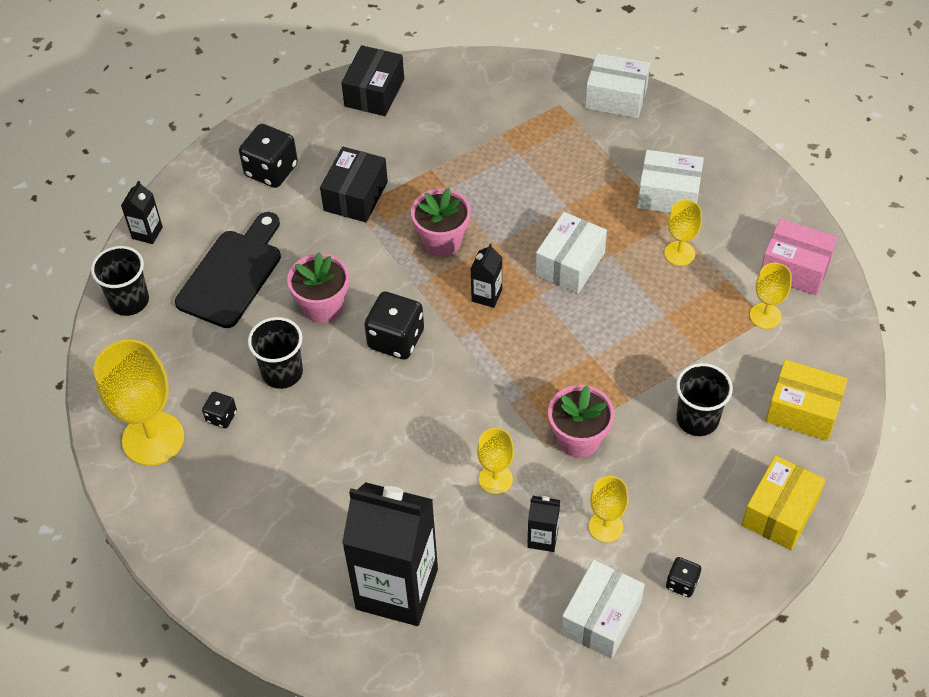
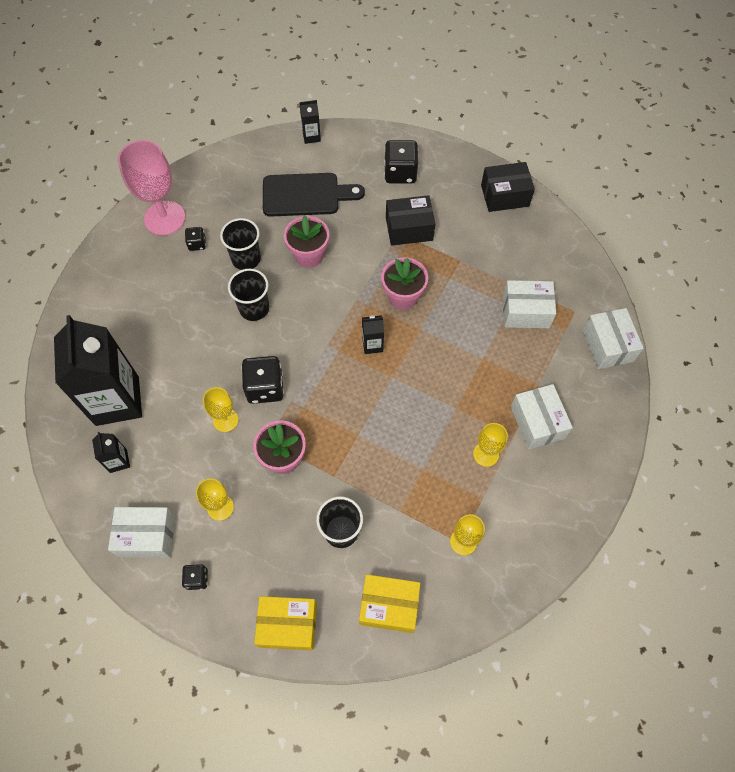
camera: 60 degrees right, 10 degrees up
black cup [91,246,149,316] -> black cup moved to [228,269,269,321]
yellow goblet [94,340,184,466] -> pink goblet [118,140,185,235]
black dice [364,291,424,360] -> black dice moved to [242,356,284,404]
black carton [527,496,560,552] -> black carton moved to [92,432,130,473]
white box [535,212,607,294] -> white box moved to [502,280,556,328]
pink box [761,219,837,295] -> none
yellow box [766,360,848,441] -> yellow box turned 75 degrees counterclockwise [359,574,420,633]

